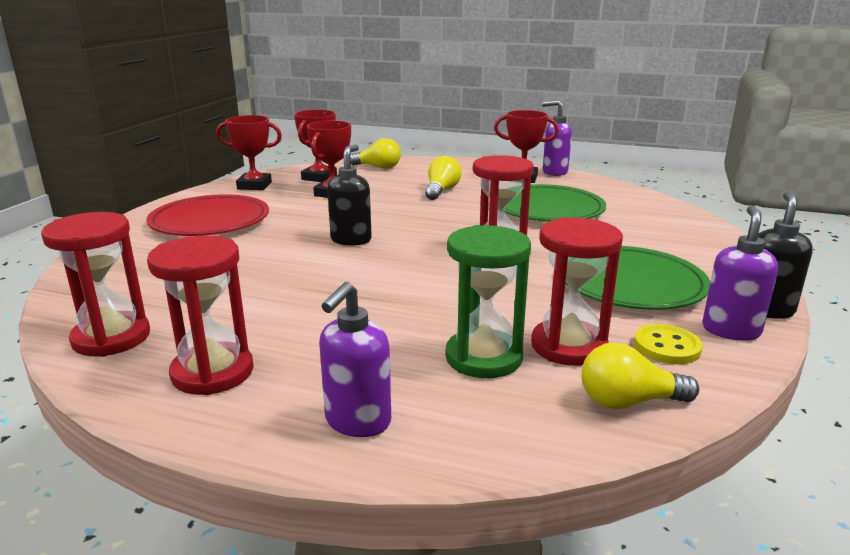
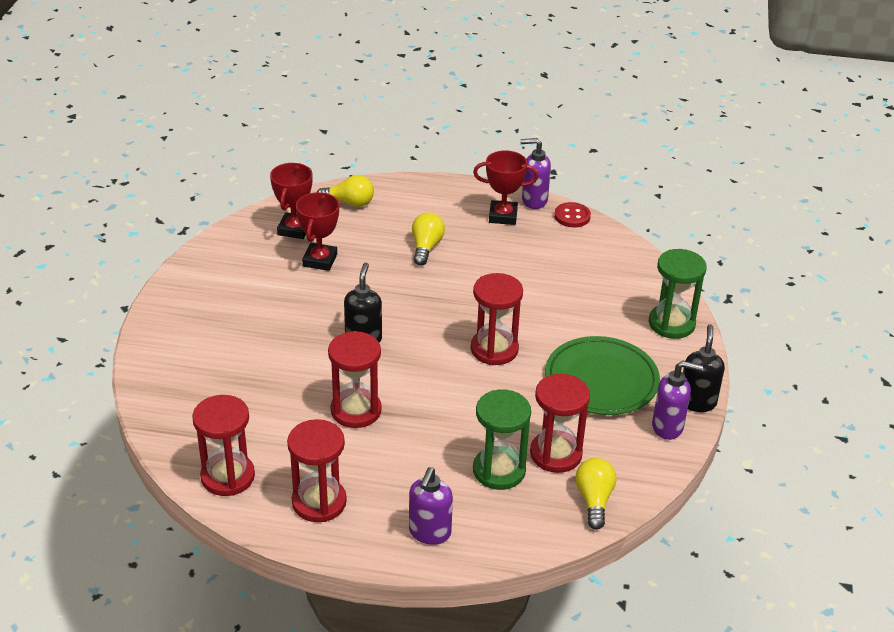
camera: 10 degrees left, 15 degrees up
red plate [146,194,269,236] -> none
red trophy [216,115,282,190] -> none
green plate [505,184,606,222] -> none
yellow light bulb [582,342,699,409] -> yellow light bulb turned 105 degrees clockwise [576,458,616,530]
yellow button [634,324,703,364] -> none
purple soap dispenser [702,206,778,341] -> purple soap dispenser turned 90 degrees clockwise [652,361,703,440]
none -> red hourglass [328,331,382,428]
none -> red button [554,202,591,227]
none -> green hourglass [649,249,707,339]

